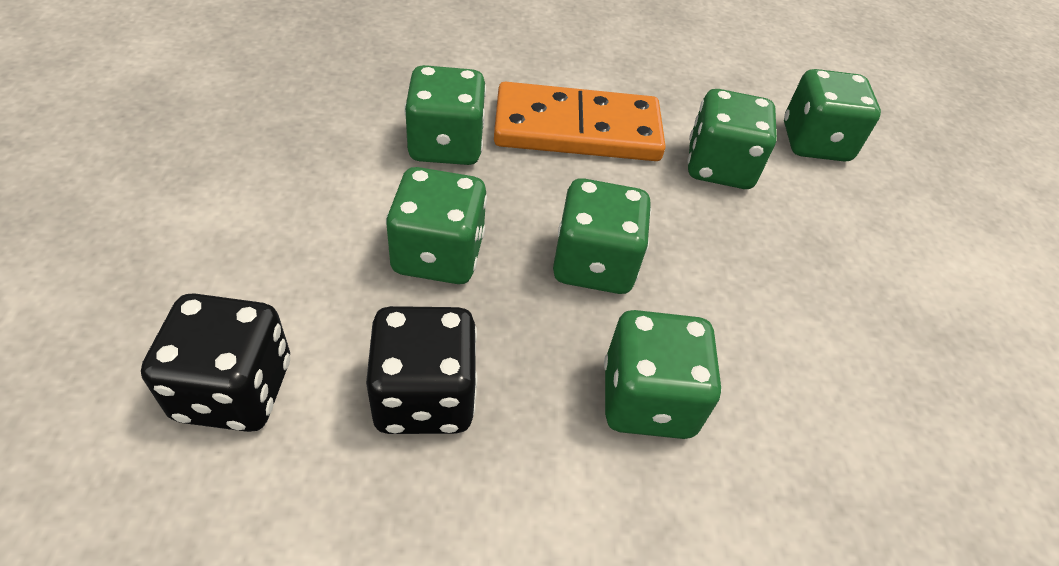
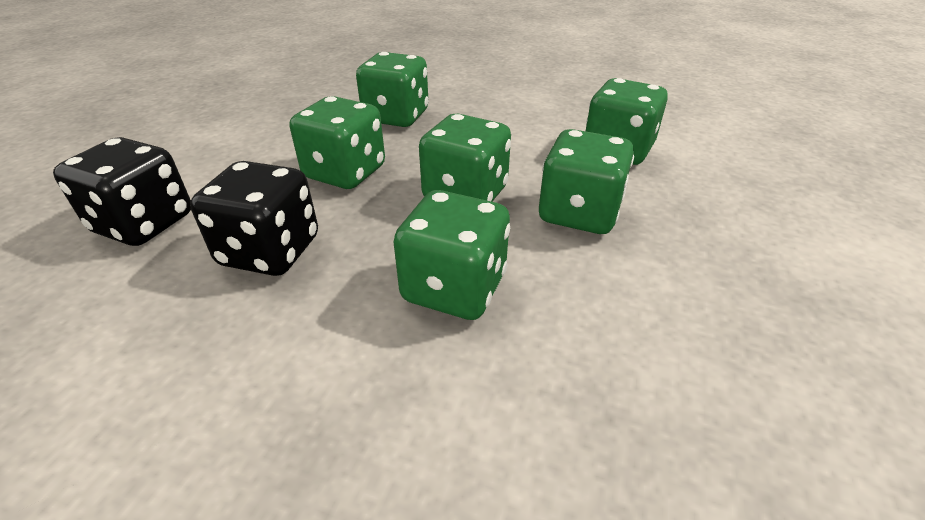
camera: 25 degrees right, 10 degrees down
orange domino [494,81,666,161] -> none
green dice [784,69,881,162] -> green dice moved to [539,129,634,234]

